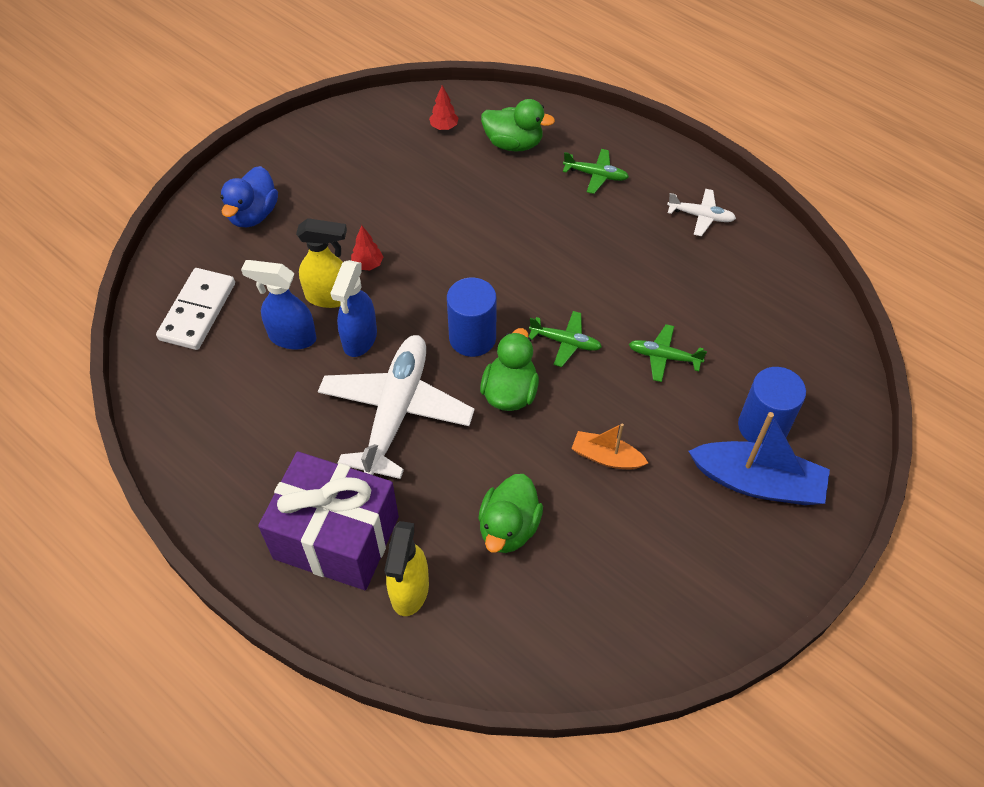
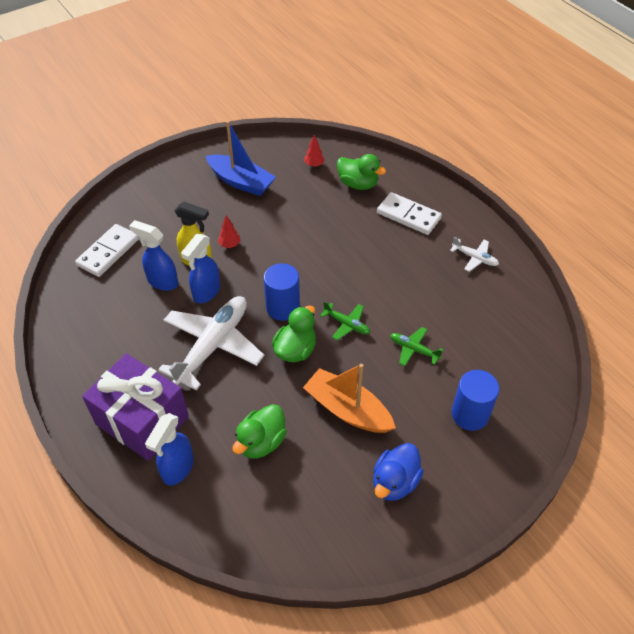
camera: 15 degrees right, 5 degrees down
blue duck [220,166,278,227] -> blue duck moved to [373,443,424,501]
yellow spray bottle [384,521,429,616] -> blue spray bottle [145,413,194,485]
green plane [563,149,629,194] -> white domino [377,192,442,235]
orange boat [571,423,648,469] -> orange boat [303,364,396,433], size x1.77
blue boat [688,412,830,505] -> blue boat moved to [206,121,276,196]

